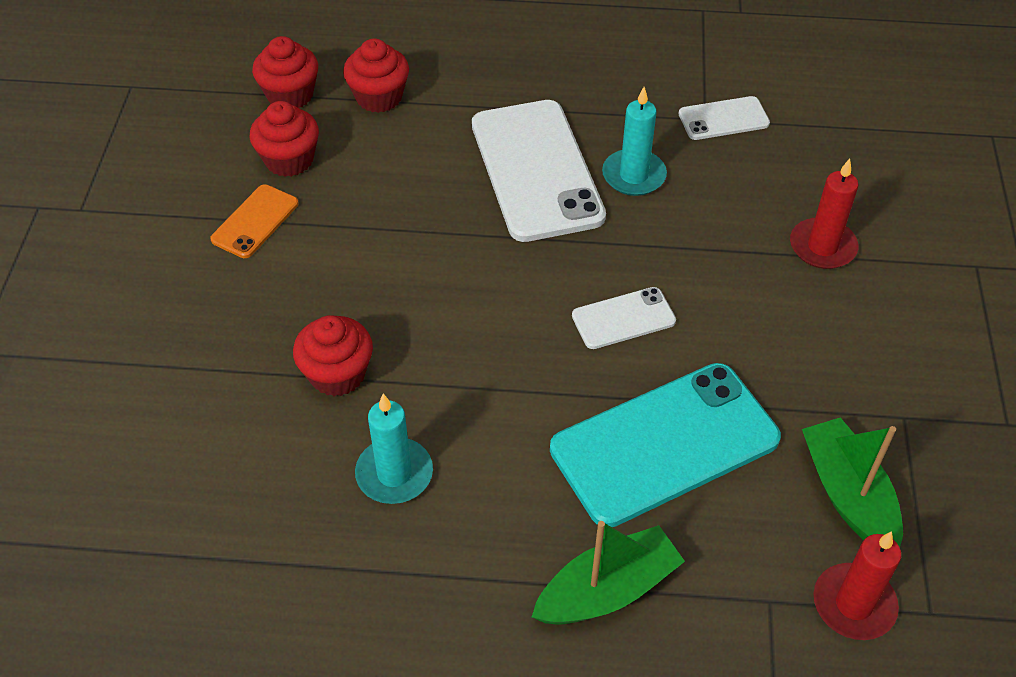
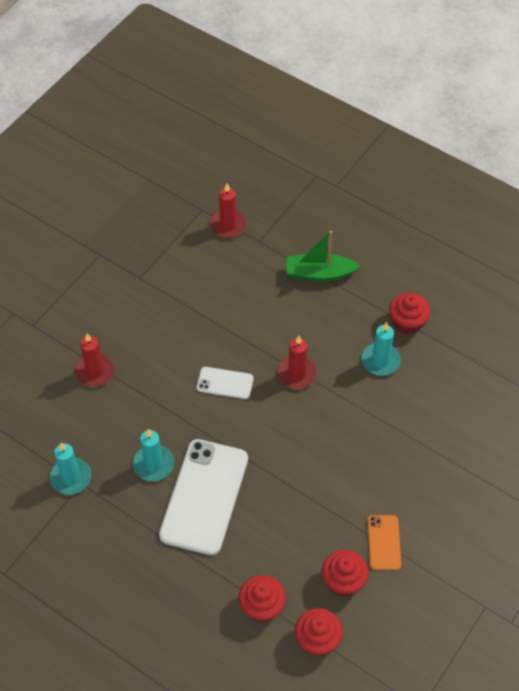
camera: 150 degrees left, 5 degrees up
orange phone [210,184,299,258] -> orange phone turned 60 degrees counterclockwise [367,515,401,570]
red cupcake [293,315,373,396] -> red cupcake moved to [389,293,431,335]
turquoise phone [550,363,781,527] -> none
white phone [679,96,770,140] -> turquoise candle [50,443,91,495]
green boat [802,418,903,548] -> none
none -> red candle [277,336,317,389]

